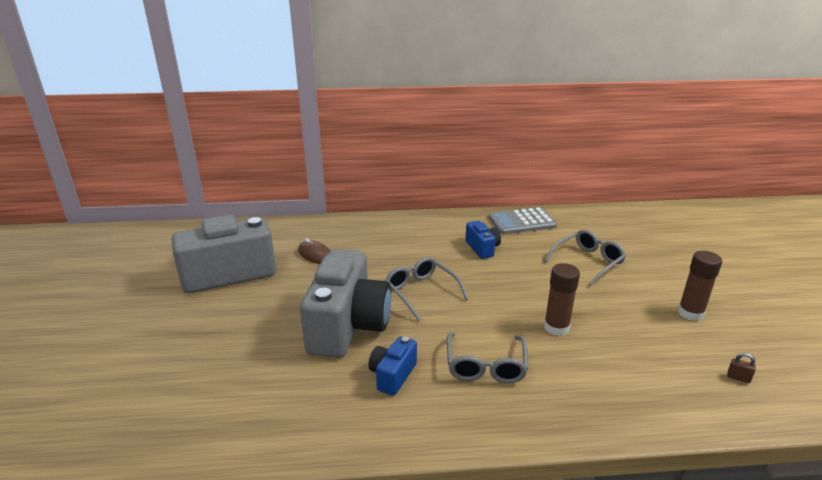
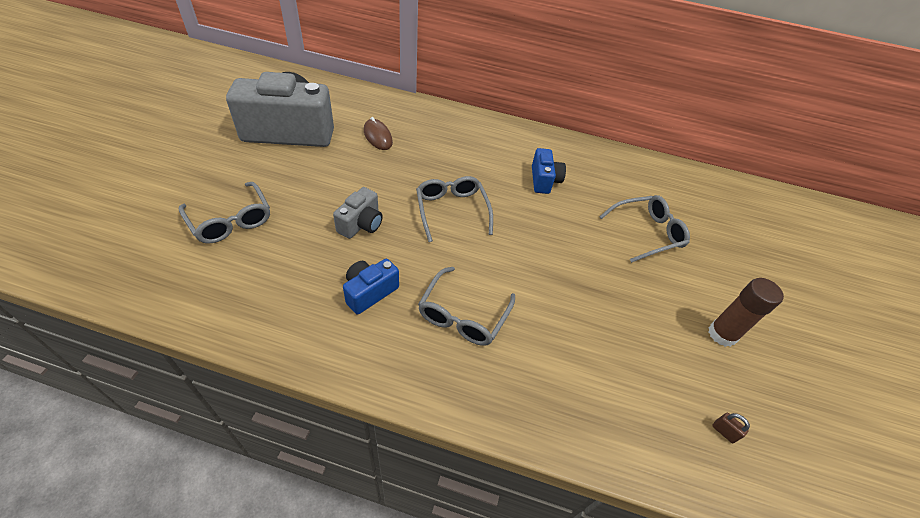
camera: 15 degrees right, 20 degrees up
grey camera [300,249,391,358] -> grey camera [333,187,383,239], size x0.47
grey calculator [488,207,557,234] -> none
brown glue stick [544,263,580,336] -> none
none -> grey glasses [179,182,270,244]

